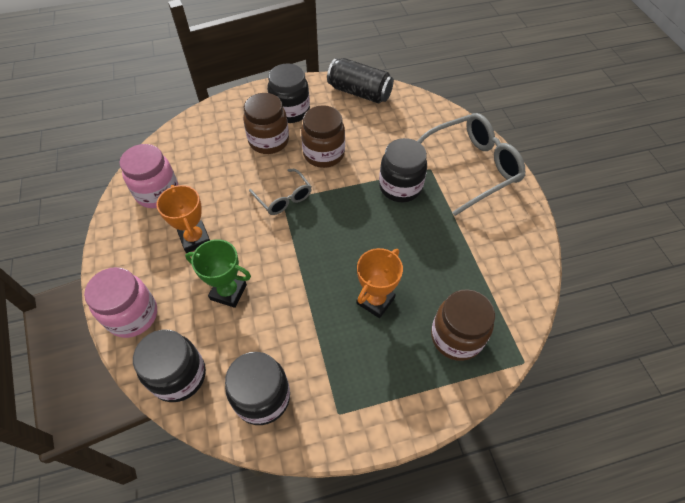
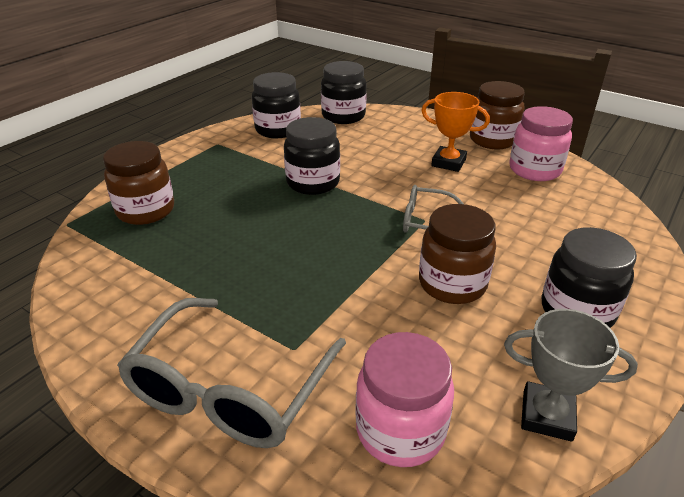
camera: 140 degrees right, 20 degrees down
pink jar [84,267,157,338] -> pink jar moved to [355,332,454,467]
green trophy [185,239,251,308] -> none
brown jar [243,93,289,154] -> brown jar moved to [470,81,525,149]
black can [327,58,394,103] -> grey trophy [504,309,638,442]
orange trophy [357,248,403,318] -> none
black jar [379,138,427,202] -> black jar moved to [284,117,340,195]

